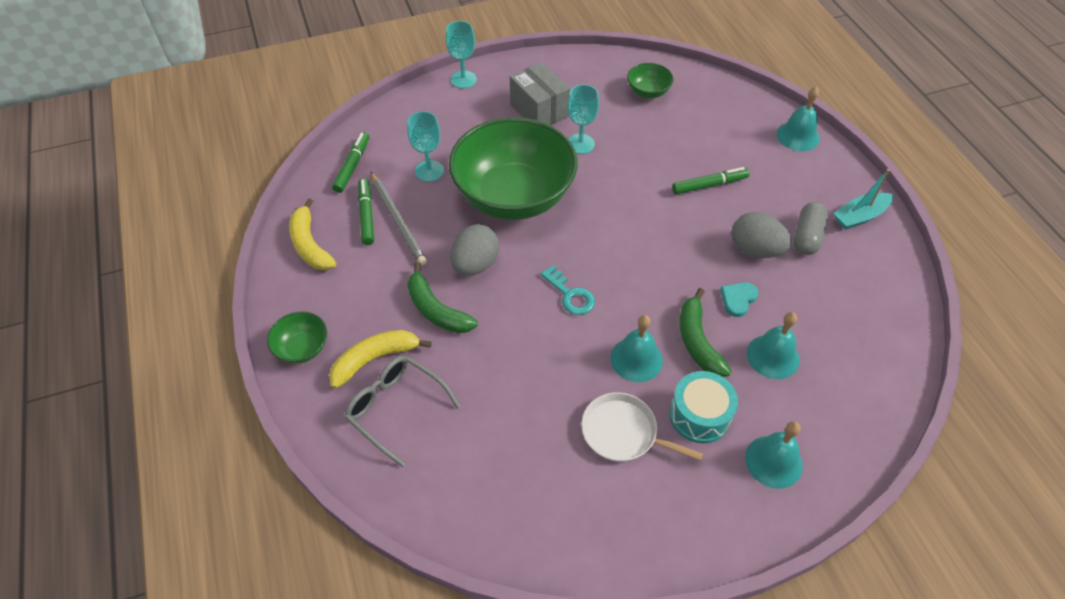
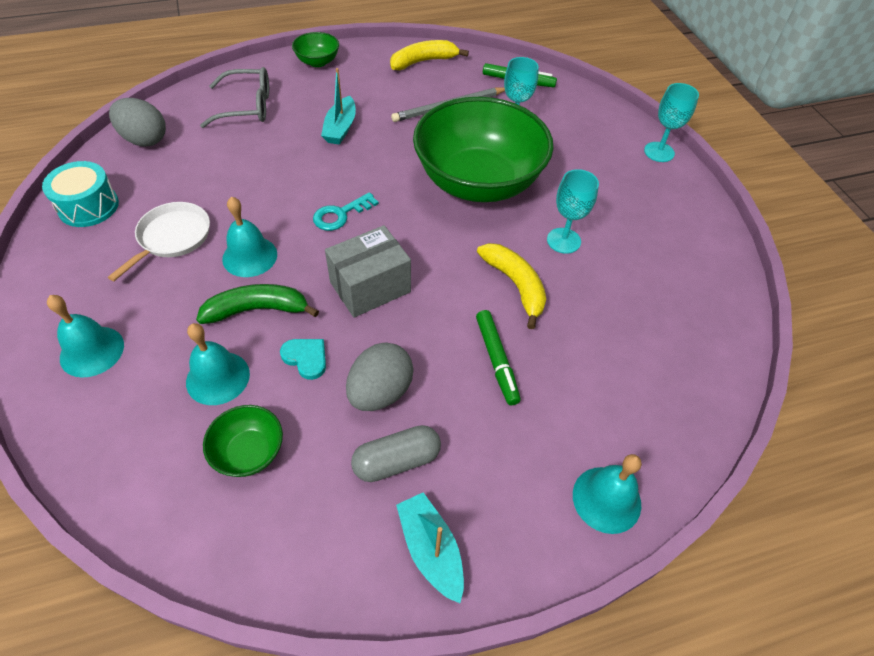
camera: 90 degrees right, 0 degrees up
yellow banana [329,330,432,389] -> yellow banana moved to [477,243,546,329]
grey glasses [344,356,461,467] -> grey glasses turned 45 degrees clockwise [200,67,269,128]
green marker [358,178,374,245] -> none
green banana [407,262,478,333] -> turquoise boat [321,68,356,145]
grey egg [450,224,499,276] -> grey egg moved to [109,98,166,147]
grey box [510,62,570,126] -> grey box moved to [325,225,411,318]
green bowl [627,63,674,98] -> green bowl moved to [203,405,283,477]
turquoise drum [670,371,738,443] -> turquoise drum moved to [42,161,119,227]
grey capsule [793,202,828,255] -> grey capsule turned 45 degrees counterclockwise [351,425,441,482]

